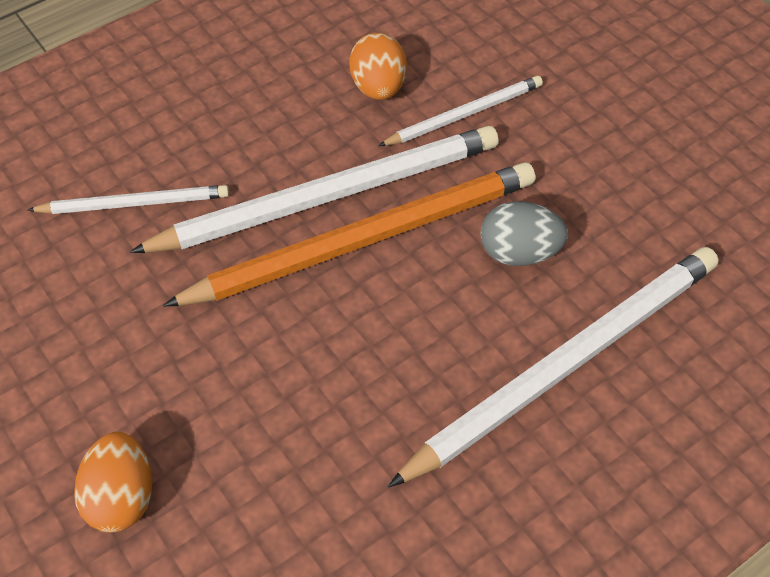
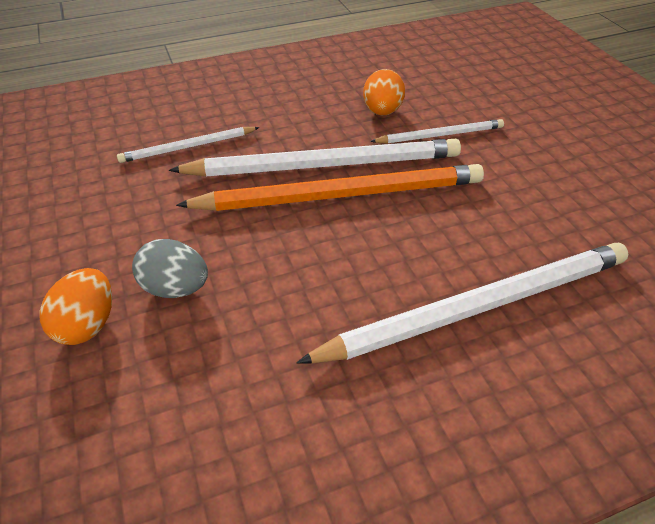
camera: 15 degrees right, 10 degrees down
white pencil [28,185,229,214] -> white pencil turned 150 degrees clockwise [117,127,260,163]
grey egg [480,201,568,266] -> grey egg moved to [132,239,208,298]

